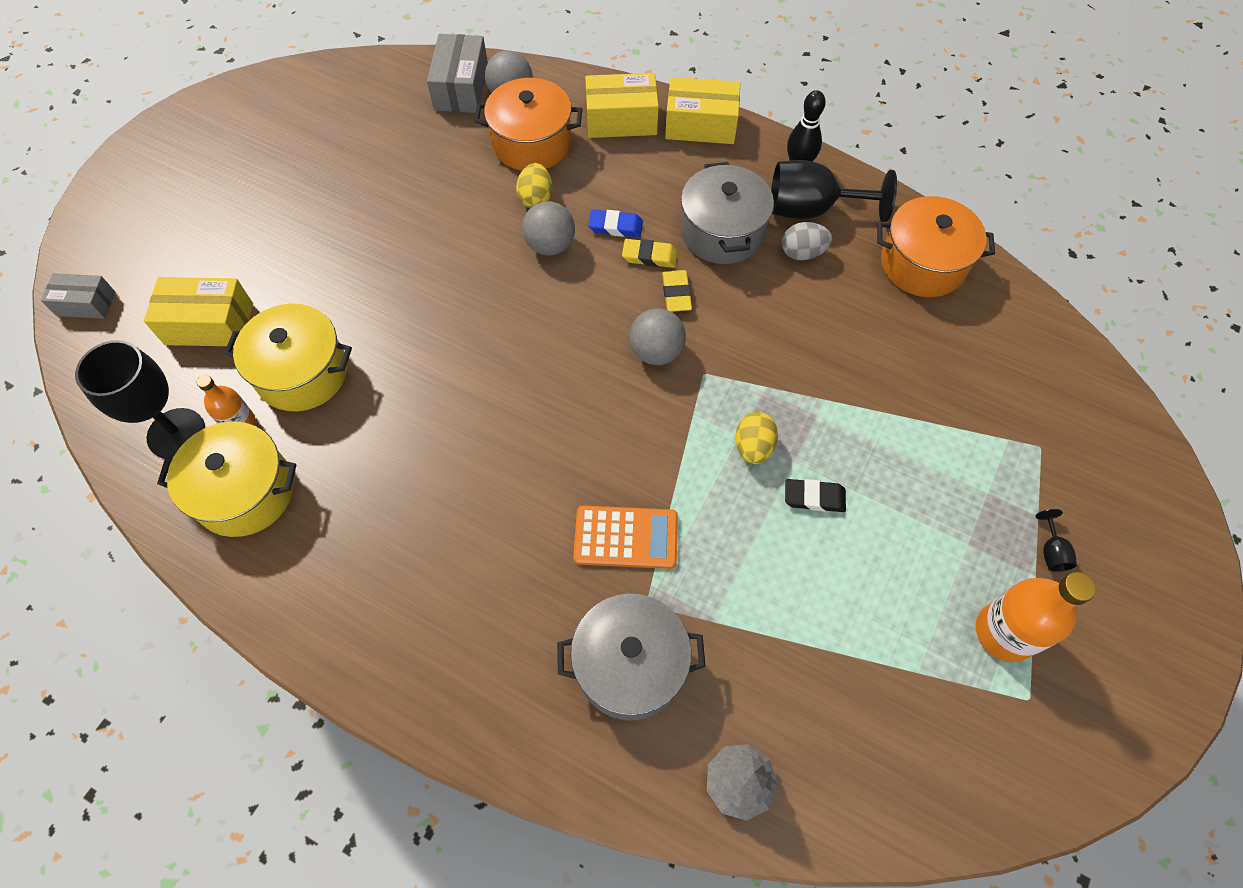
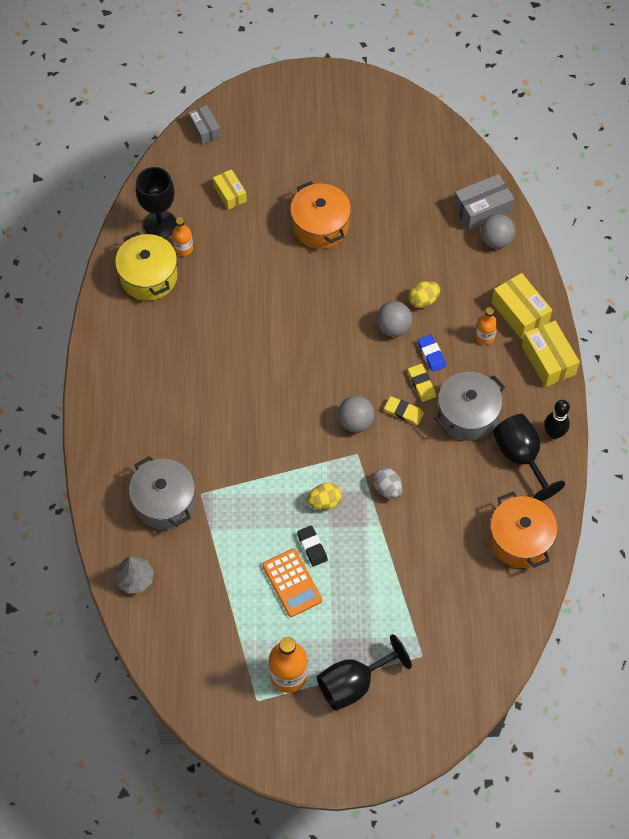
camera: 60 degrees right, 0 degrees up
yellow box [144,277,253,346] -> yellow box [213,169,247,210], size x0.64
yellow pot [224,304,352,412] -> none
orange pot [474,78,582,171] -> orange pot moved to [290,181,351,249]
orange calculator [573,505,678,569] -> orange calculator moved to [262,549,322,617]
yellow eraser [662,270,692,312] -> yellow eraser turned 60 degrees clockwise [384,396,424,425]
grey egg [782,222,832,260] -> grey egg moved to [373,468,402,499]
black goblet [1035,509,1077,572] -> black goblet [317,634,412,711], size x2.41
none -> orange bottle [475,307,498,345]

